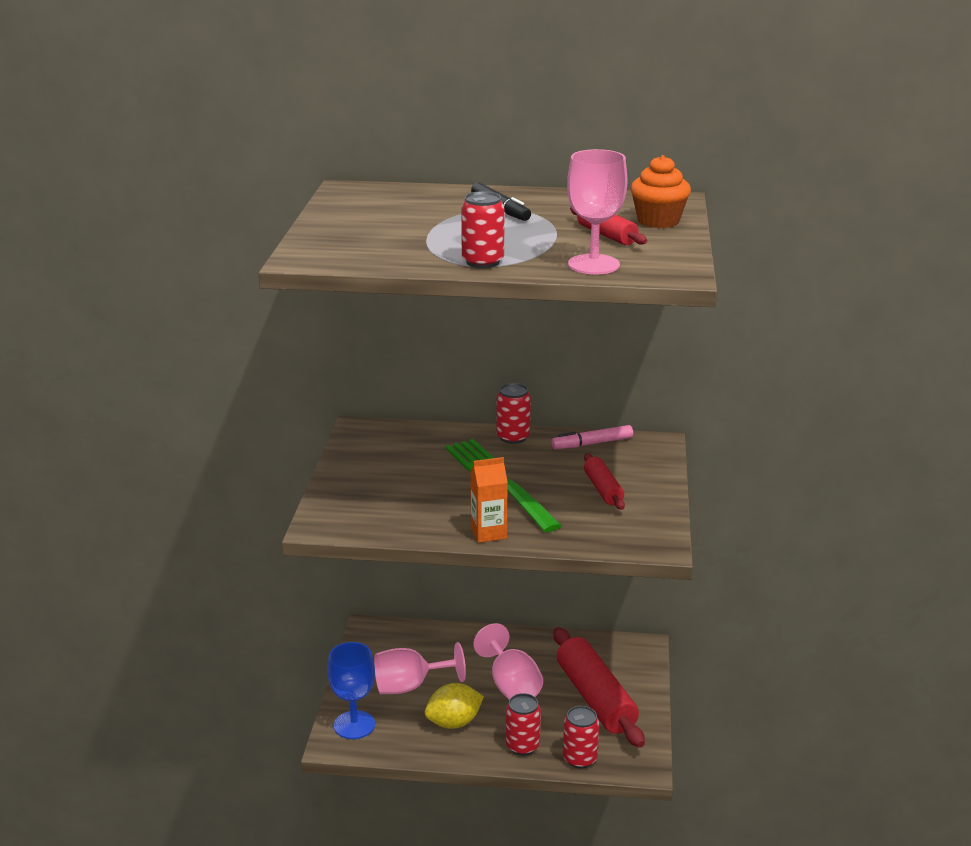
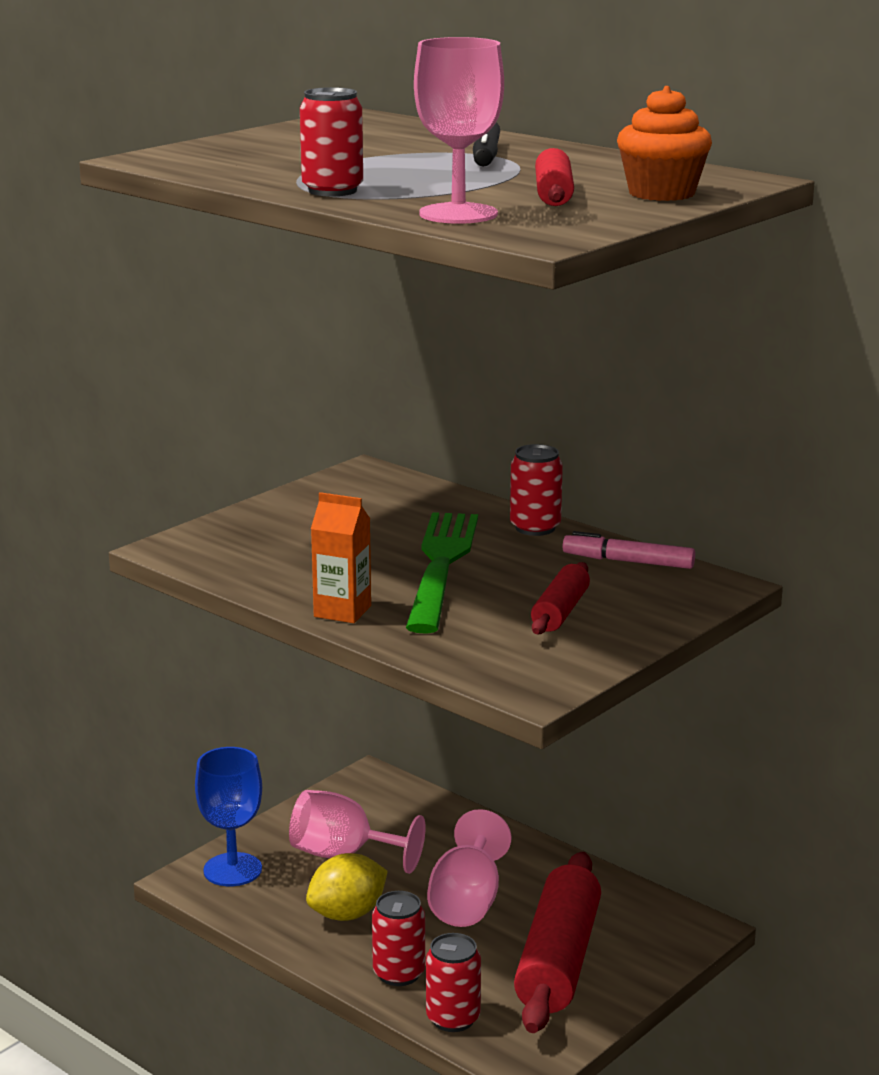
camera: 35 degrees right, 5 degrees down
yellow lemon [425,683,484,729] -> yellow lemon turned 45 degrees counterclockwise [306,853,388,921]

